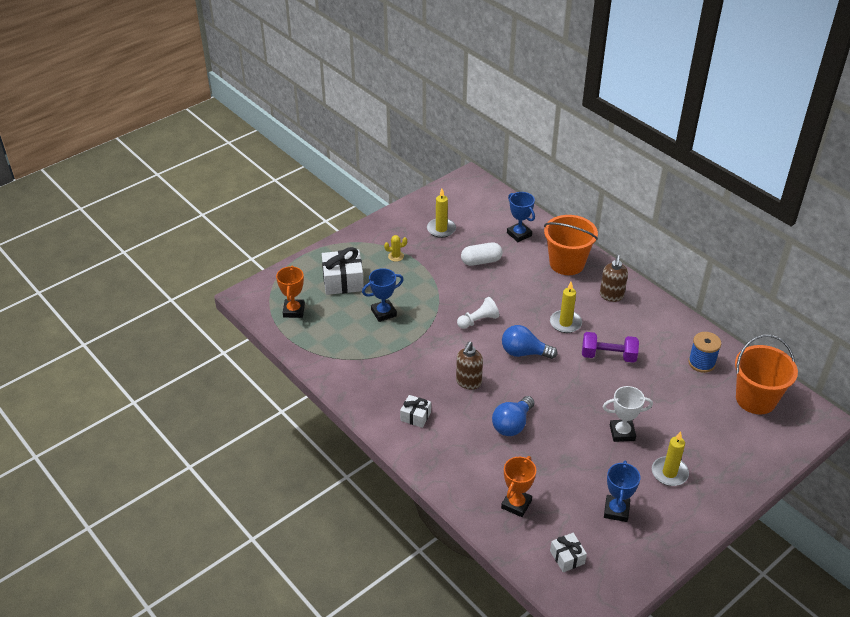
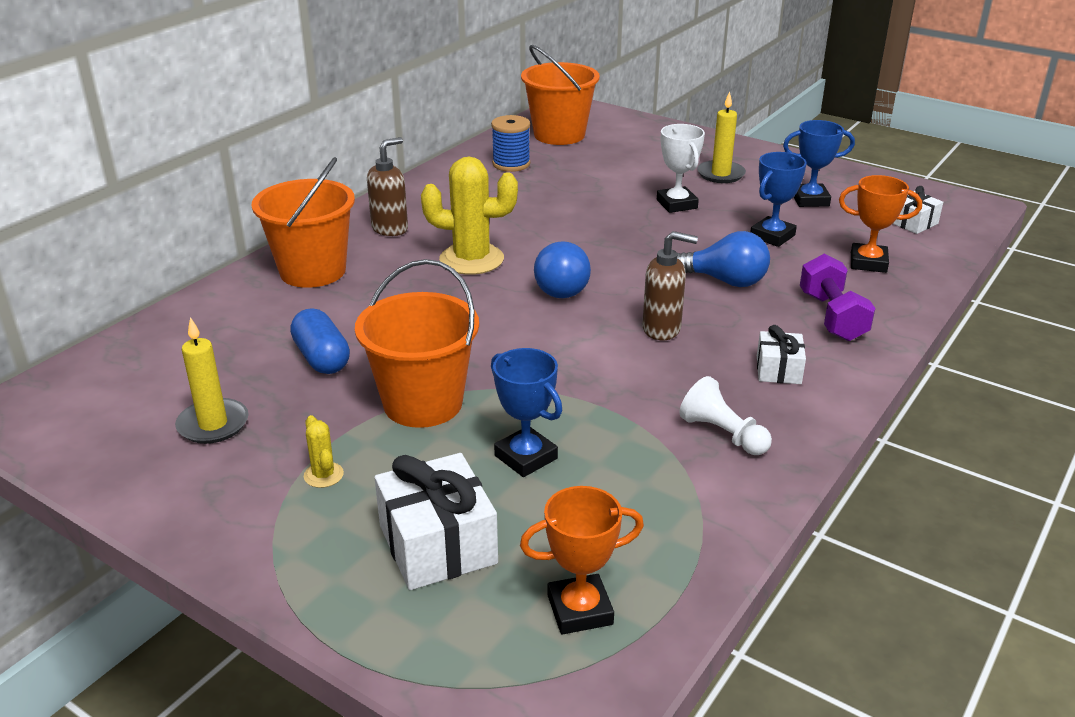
camera: 105 degrees left, 10 degrees down
white pawn [457,297,499,329] -> white pawn moved to [680,376,772,455]
white capsule [461,242,503,266] -> blue capsule [290,309,350,374]
blue trophy [507,192,535,242] -> blue trophy moved to [750,152,807,247]
yellow candle [550,282,582,333] -> yellow cactus [421,157,518,275]
purple dumbbell [582,332,639,363] -> purple dumbbell moved to [800,253,875,341]
brown soap dispenser [600,255,628,302] -> brown soap dispenser turned 45 degrees counterclockwise [367,137,408,236]
none -> orange bucket [355,259,479,428]

